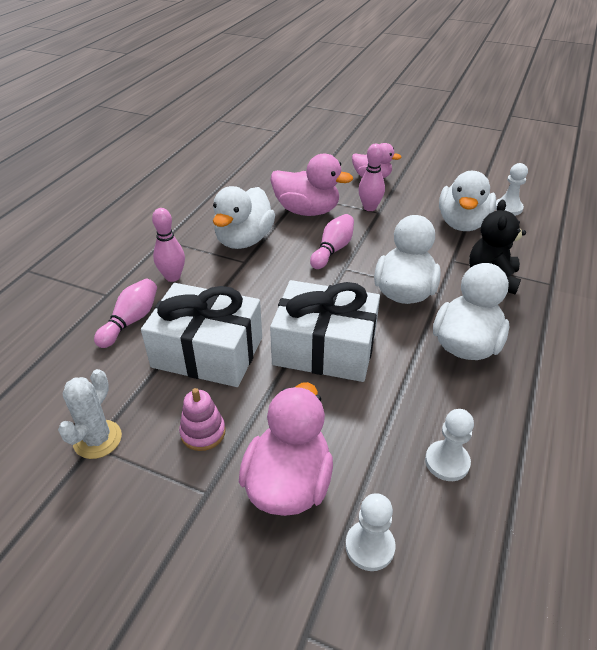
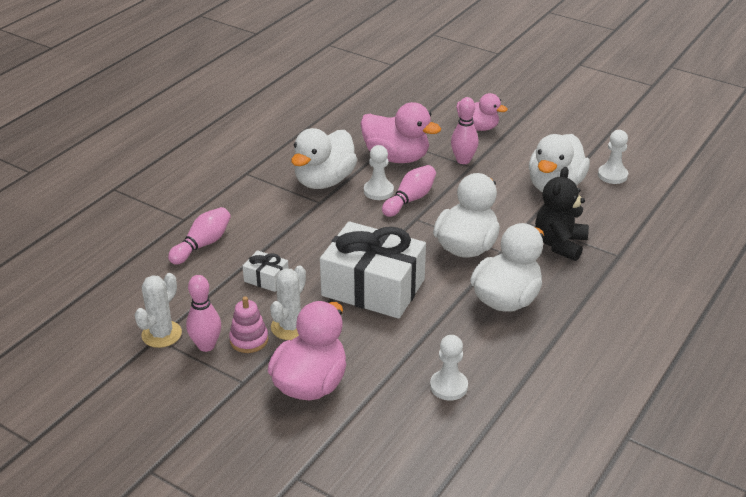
camera: 10 degrees right, 5 degrees down
white gift [141,283,262,387] -> white gift [243,250,289,292], size x0.43
pink bowling pin [152,208,185,282] -> pink bowling pin moved to [186,275,221,352]
white pawn [345,493,396,571] -> white pawn moved to [364,145,394,200]
none -> white cactus [270,265,306,340]

